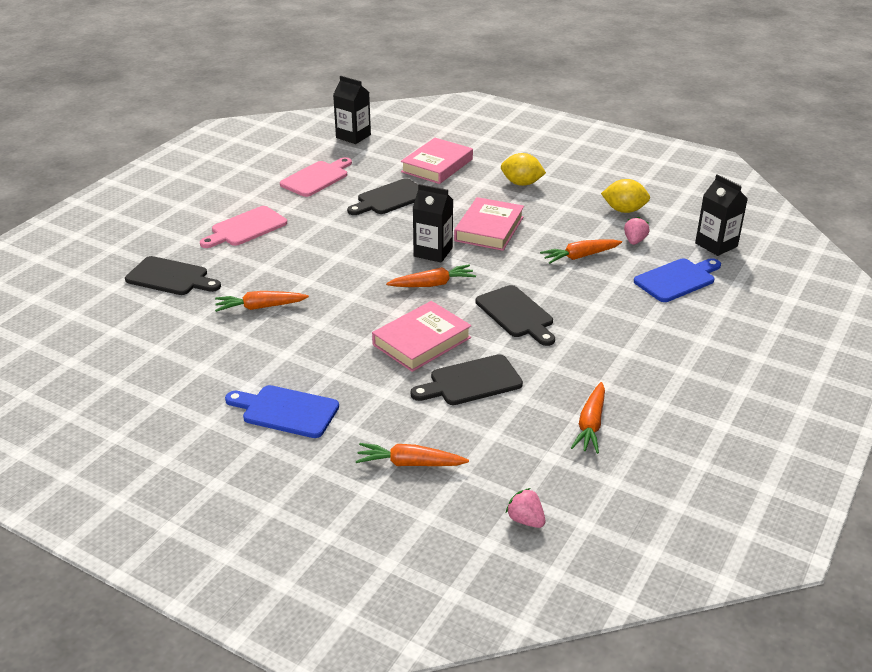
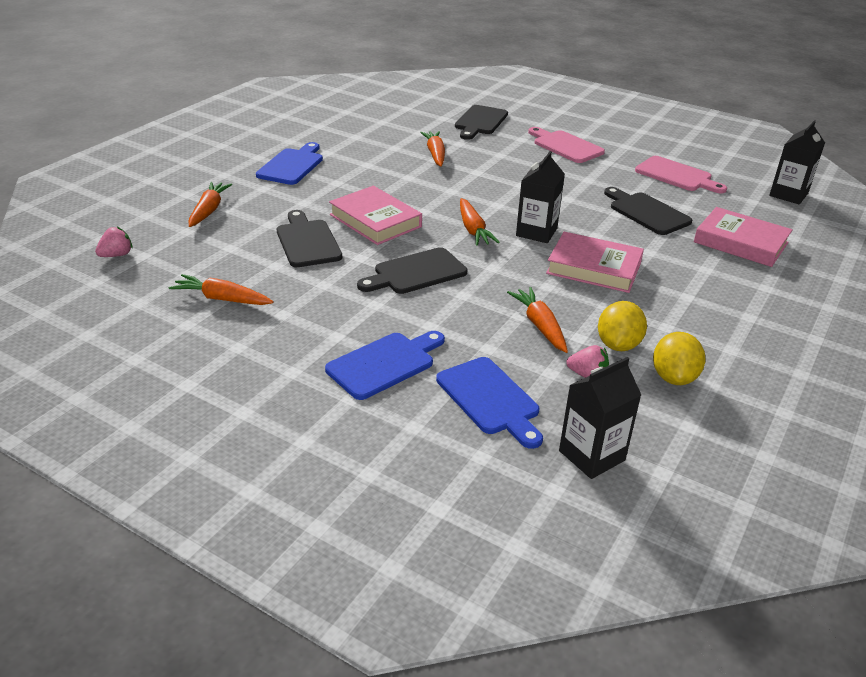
camera: 90 degrees right, 0 degrees up
yellow lemon [501,153,546,186] -> yellow lemon moved to [598,301,647,351]
none -> blue cutting board [325,331,445,400]

